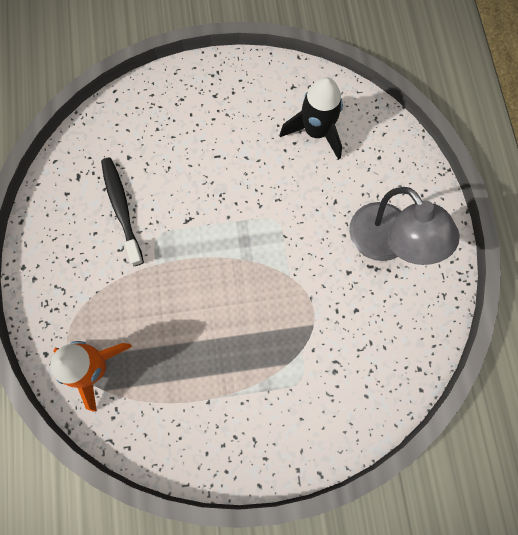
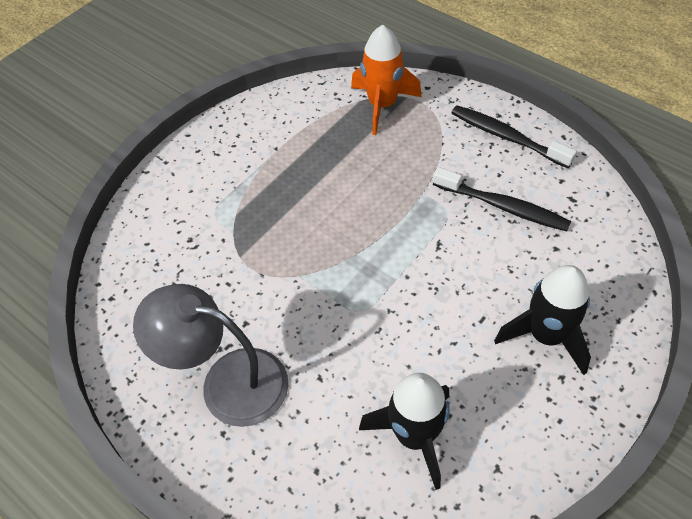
camera: 140 degrees right, 20 degrees down
none -> black toothbrush [451,105,577,168]
none -> black rocket [494,265,591,375]

